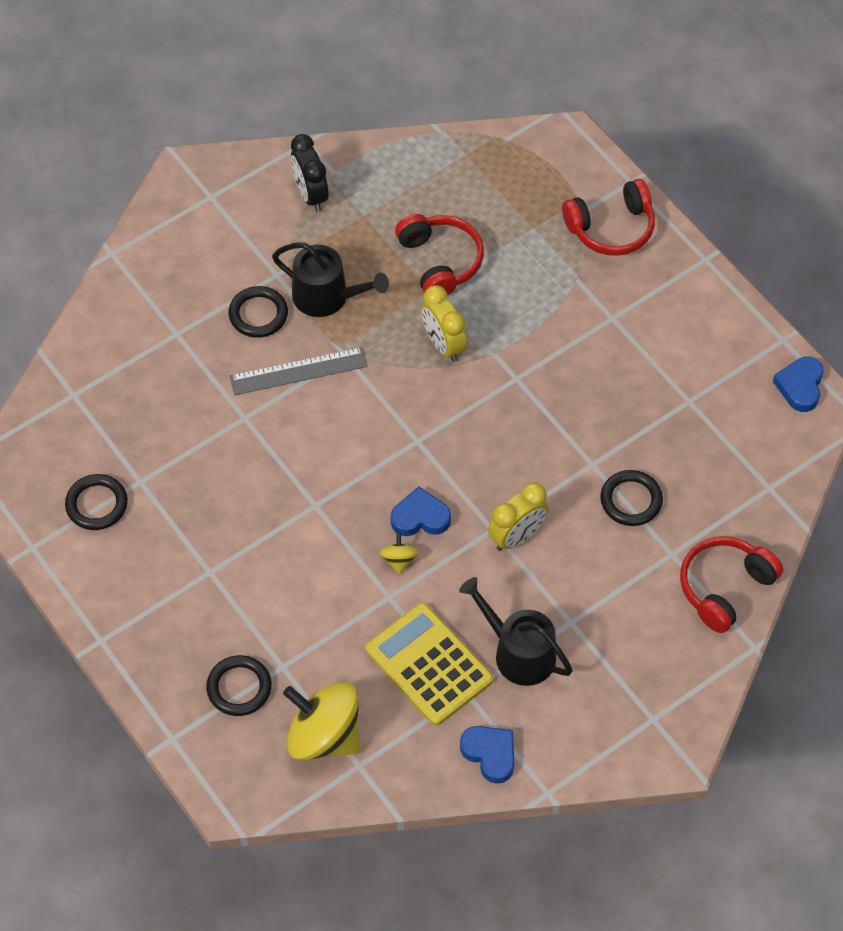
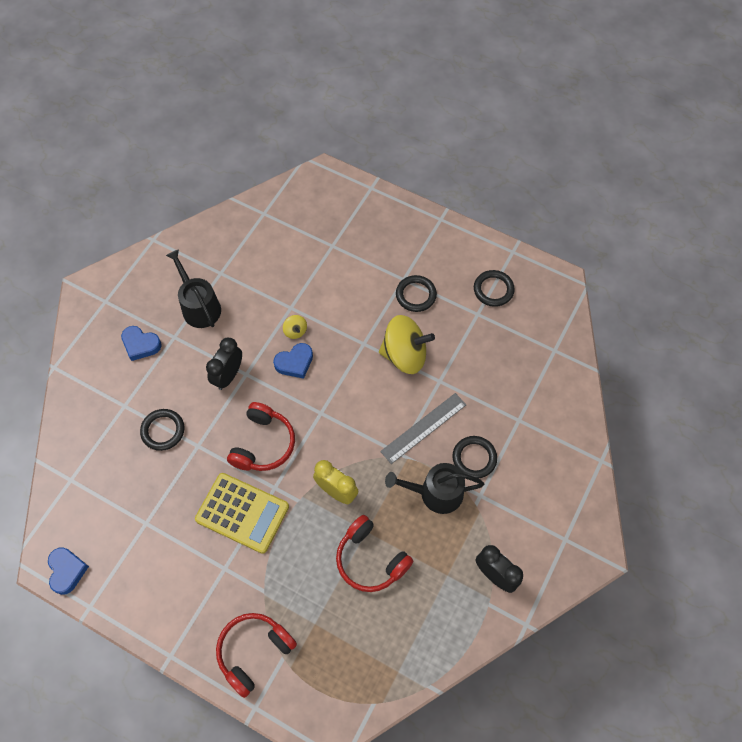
camera: 155 degrees right, 5 degrees up
black ring [206,655,272,716] -> black ring moved to [396,275,437,312]
yellow spinning top [283,682,360,760] -> yellow spinning top moved to [379,315,435,374]
yellow calculator [365,603,493,726] -> yellow calculator moved to [195,473,289,554]
black watering can [459,577,572,686] -> black watering can turned 135 degrees counterclockwise [166,249,221,328]
blue heart [460,726,514,784] -> blue heart moved to [121,326,162,361]
yellow clock [488,482,549,551] -> black clock [206,338,242,390]
red headphones [680,536,783,633] -> red headphones moved to [227,402,295,471]

